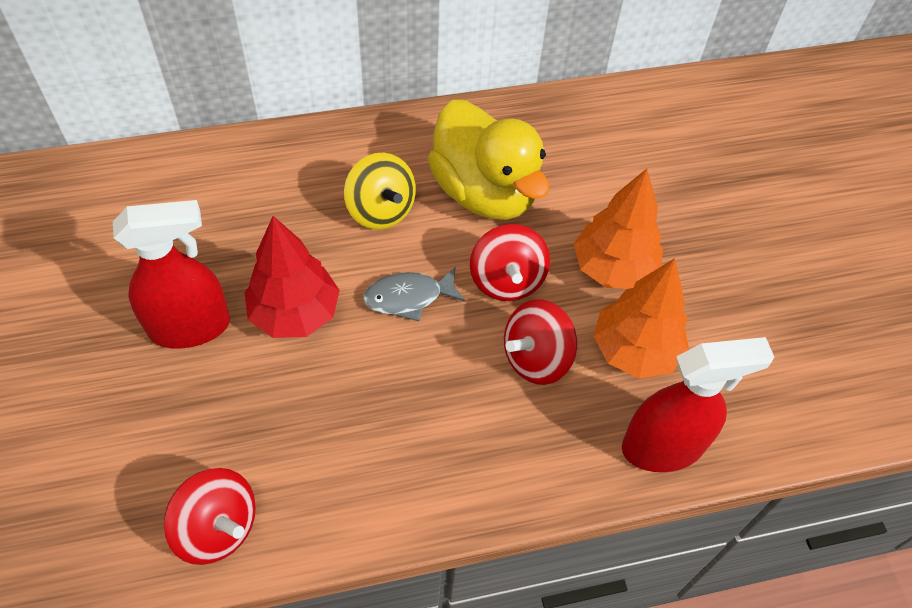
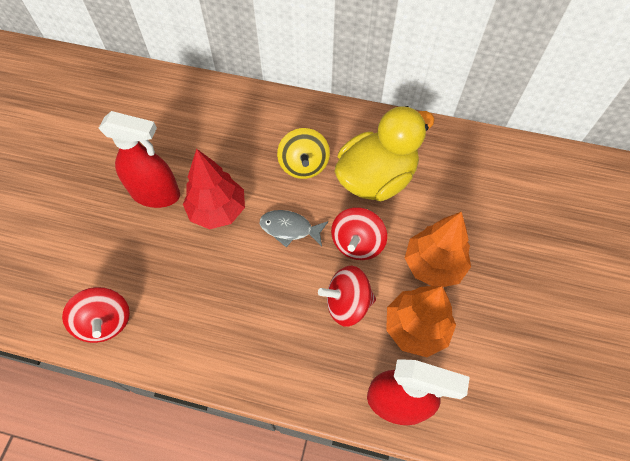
camera: 30 degrees right, 5 degrees up
yellow duck [428,100,549,220] -> yellow duck turned 120 degrees counterclockwise [335,106,435,201]

